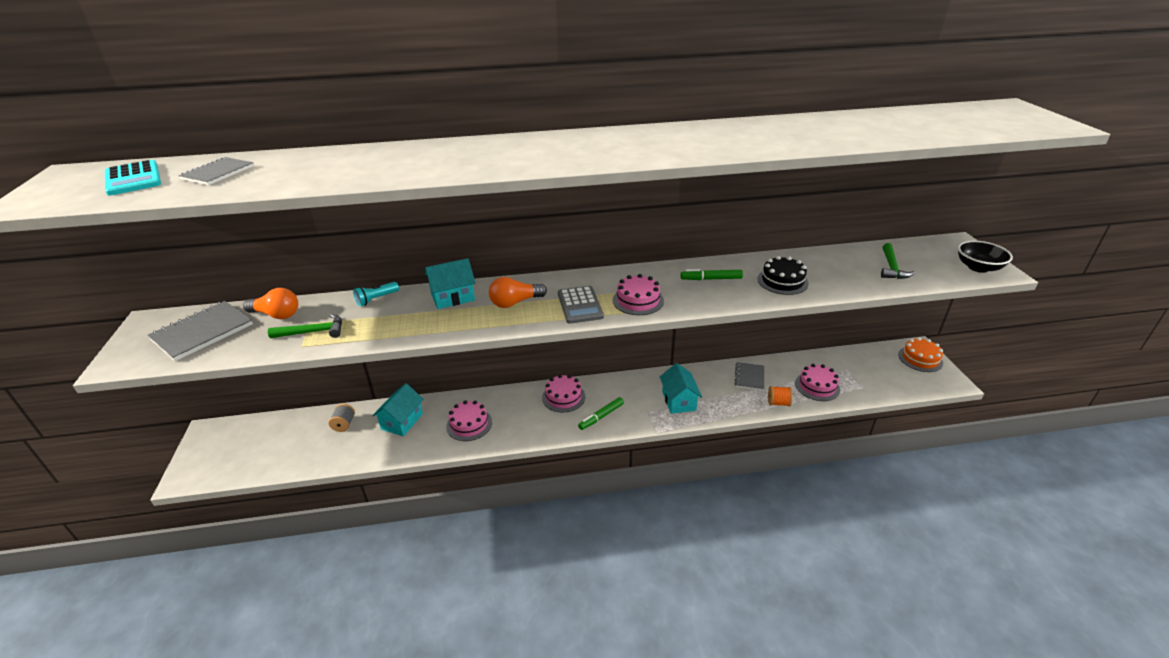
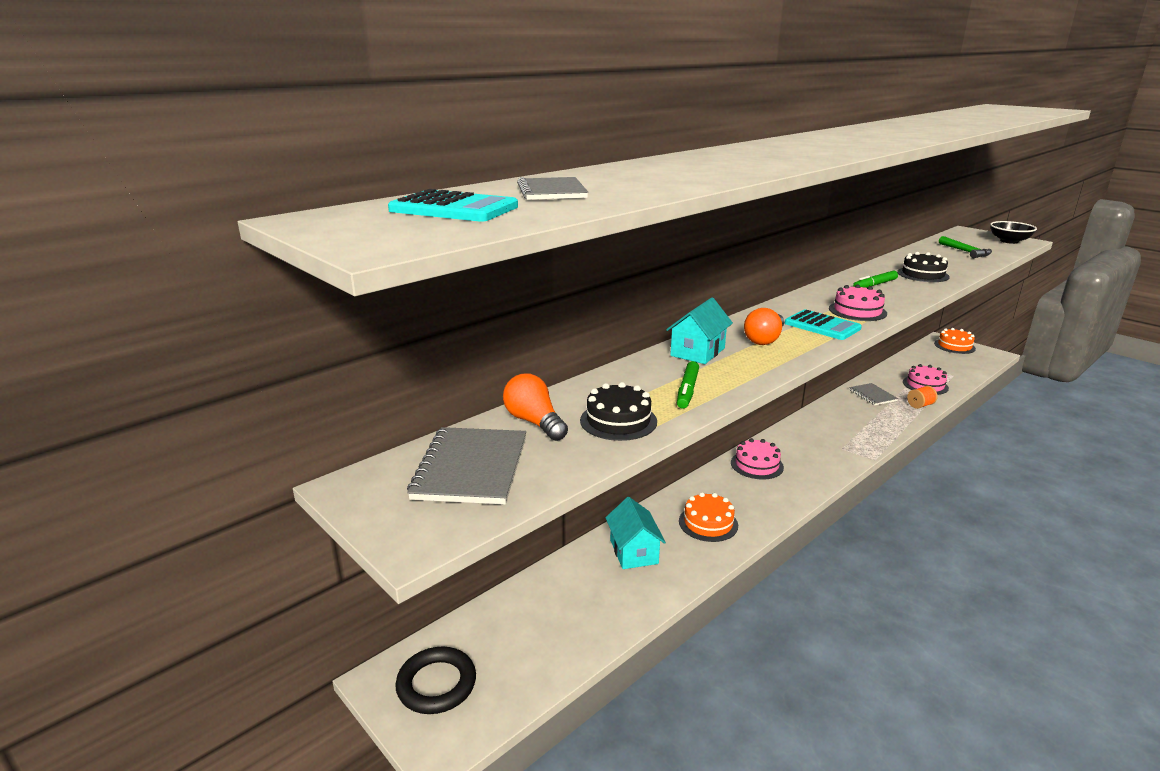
camera: 35 degrees left, 10 degrees down
orange light bulb [243,288,298,319] -> orange light bulb turned 105 degrees counterclockwise [503,373,568,441]
green hammer [268,314,342,338] -> black cake [580,382,657,441]
grey spool [328,404,355,432] -> none
turquoise flashlight [353,282,399,306] -> none
pink cake [446,400,492,441] -> orange cake [679,492,738,542]
grey calculator [558,286,604,324] -> turquoise calculator [785,310,862,340]
green marker [578,397,624,430] -> green marker moved to [677,361,699,409]
turquoise house [660,363,702,414] -> none
none -> black ring [395,646,476,714]

